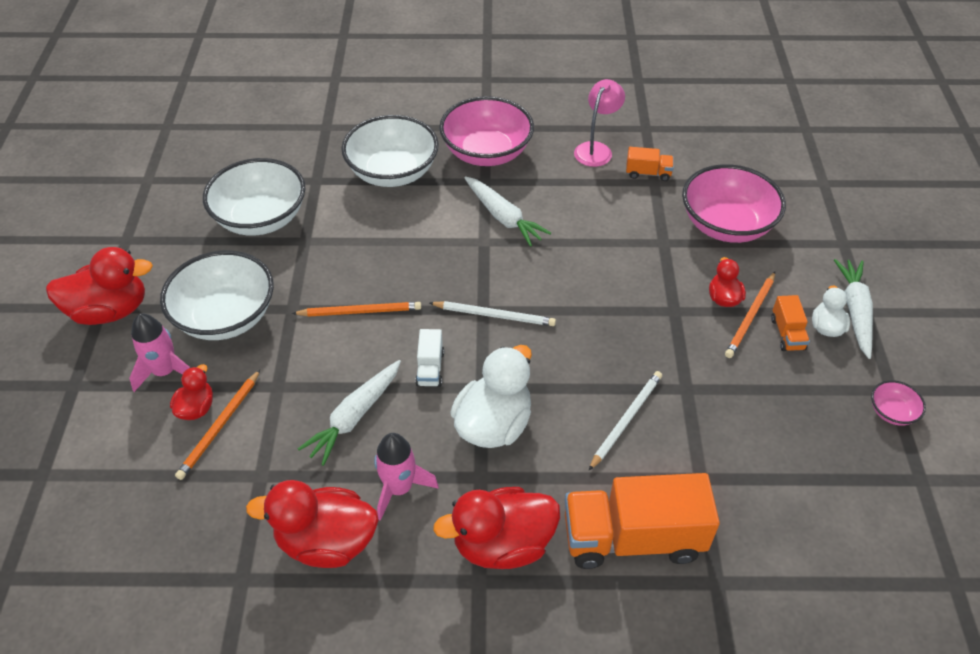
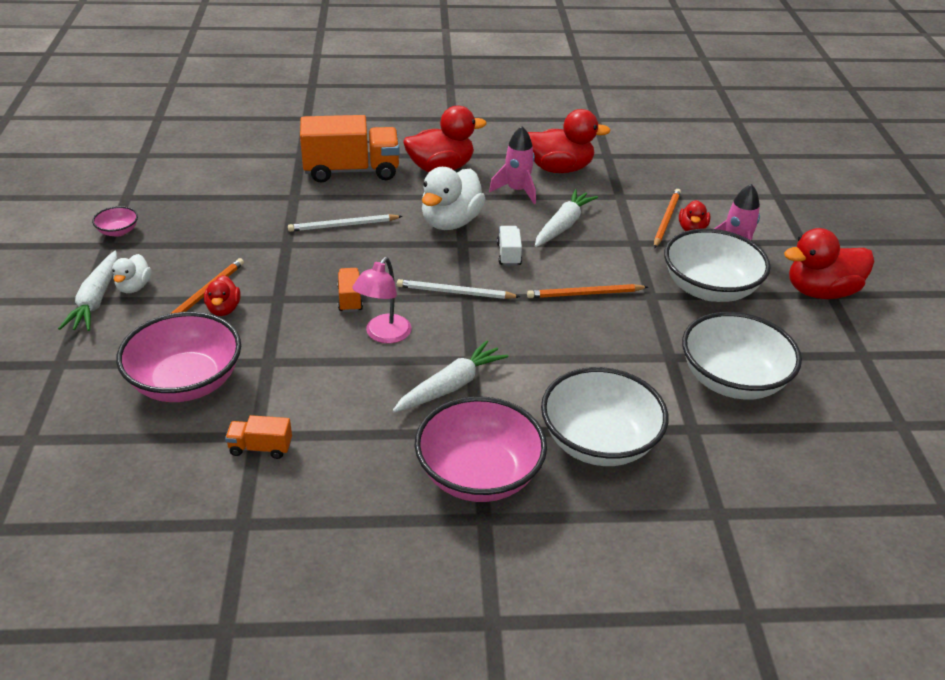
camera: 175 degrees right, 10 degrees down
white carrot [464,176,551,247] -> white carrot turned 90 degrees clockwise [392,340,508,413]
pink lamp [574,79,625,167] -> pink lamp moved to [352,257,412,344]
white pencil [589,371,662,470] -> white pencil turned 45 degrees clockwise [288,214,403,232]
orange truck [771,295,810,351] -> orange truck moved to [337,268,363,312]

